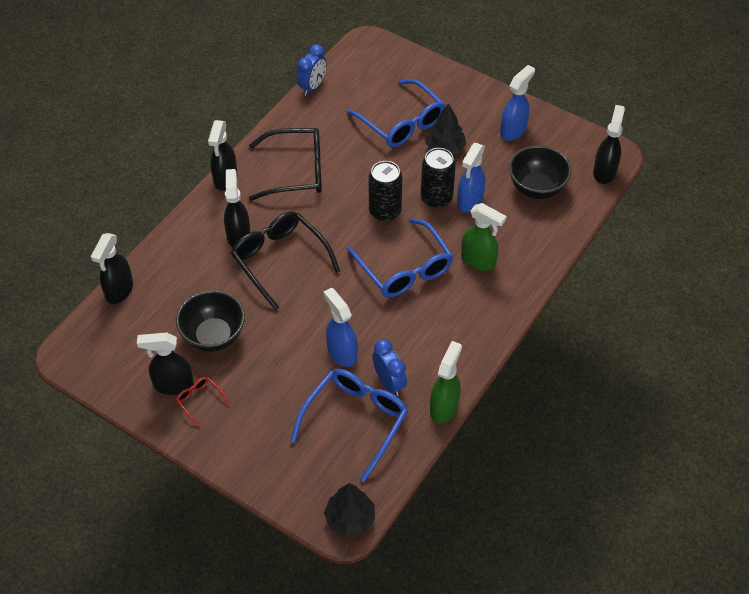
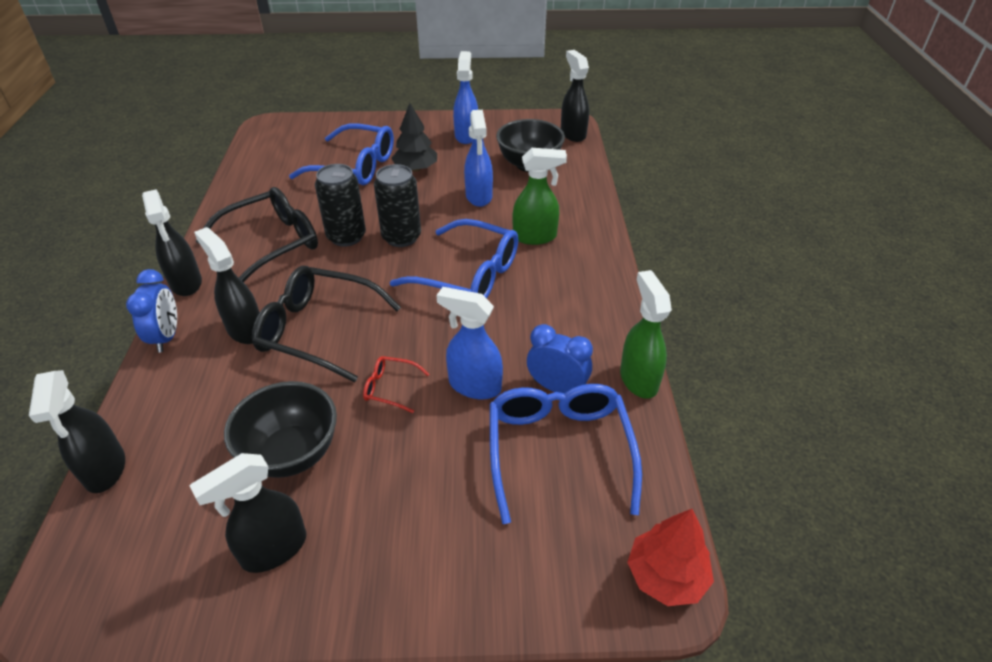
camera: 35 degrees left, 10 degrees down
red glasses [176,377,229,427] -> red glasses moved to [363,356,429,413]
blue clock [297,44,326,96] -> blue clock moved to [126,269,177,353]
black tree [324,483,375,537] -> red tree [627,509,714,606]
black can [421,148,456,208] -> black can moved to [315,164,366,247]

